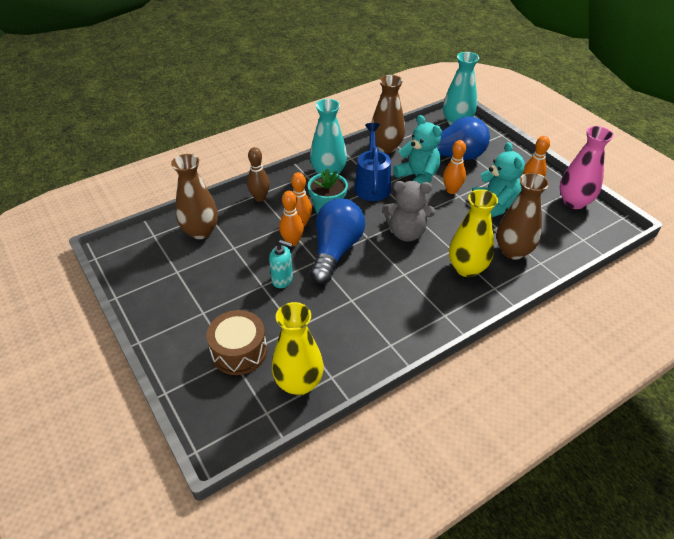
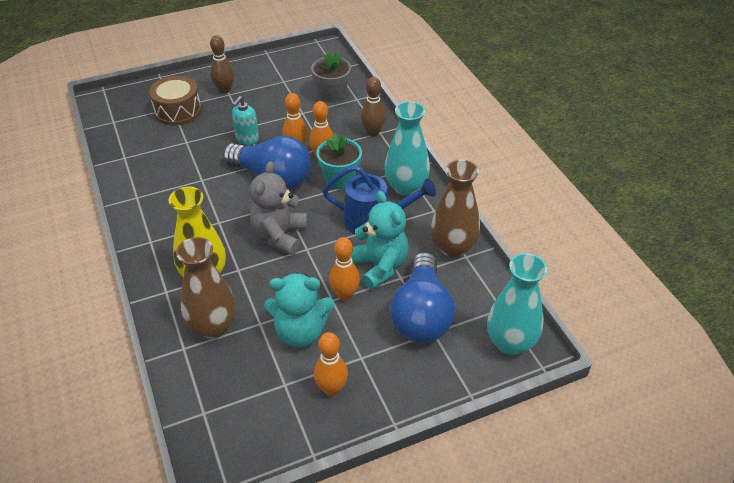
camera: 100 degrees right, 0 degrees up
brown vase [171,154,218,239] -> grey flower pot [311,51,351,102]
yellow vase [272,302,324,395] -> none
turquoise teddy bear [393,115,442,184] -> turquoise teddy bear turned 90 degrees counterclockwise [351,191,409,290]
pink vase [560,126,614,209] -> none
none -> brown bowling pin [210,35,234,94]

